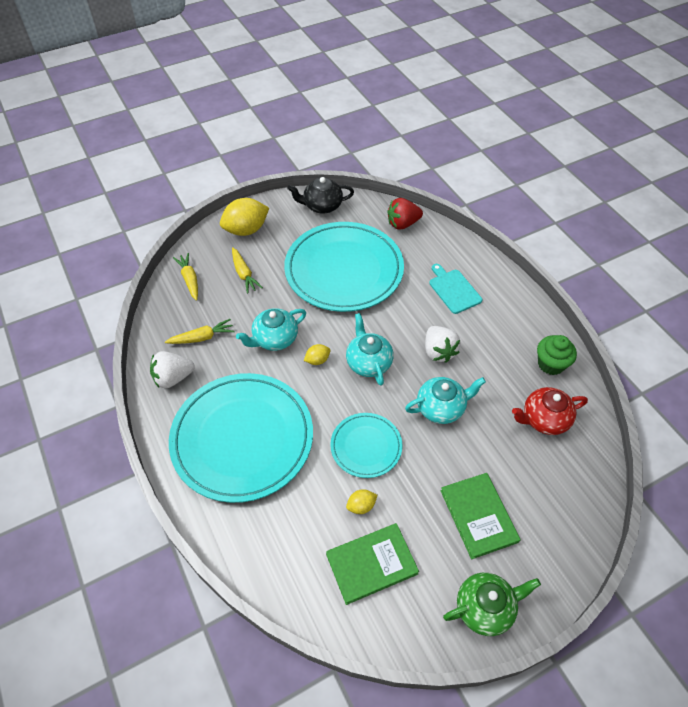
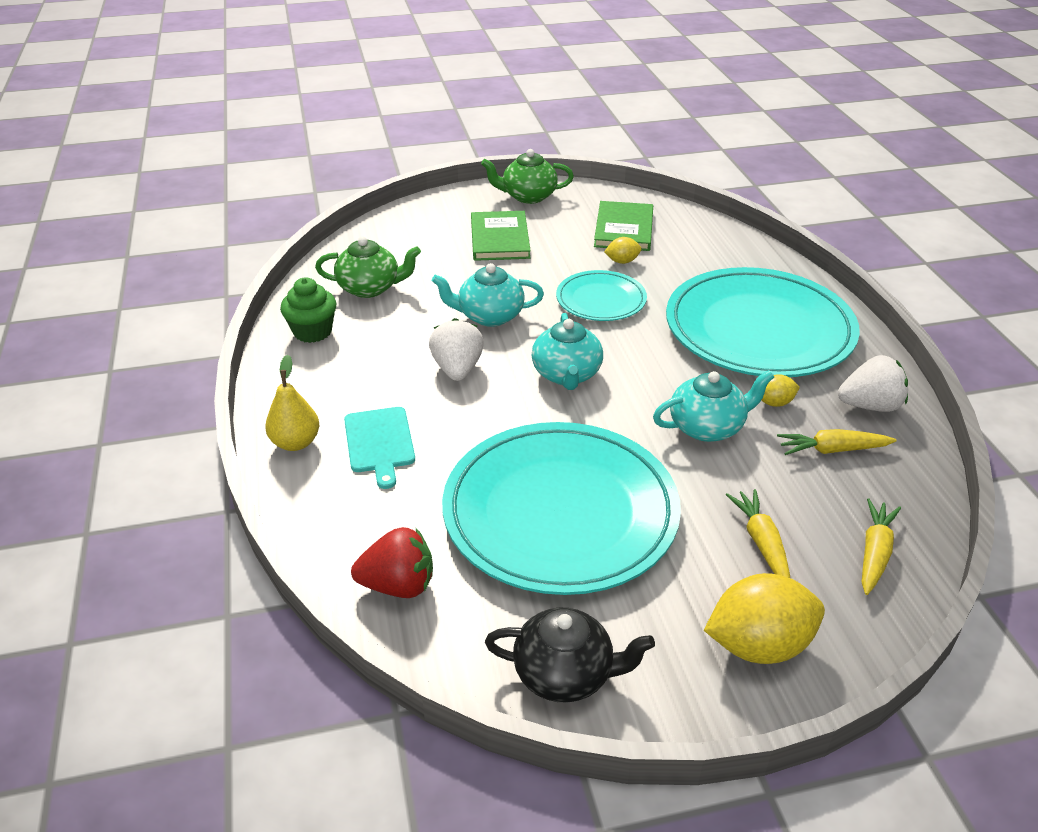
camera: 165 degrees left, 15 degrees down
yellow carrot [173,253,198,301] -> yellow carrot turned 150 degrees counterclockwise [862,498,901,595]
yellow lemon [304,344,330,365] -> yellow lemon moved to [762,374,800,407]
green book [326,523,419,605] -> green book turned 75 degrees counterclockwise [594,201,653,251]
red teapot [512,387,588,435] -> green teapot [315,236,421,298]
none -> yellow pear [265,355,319,451]

